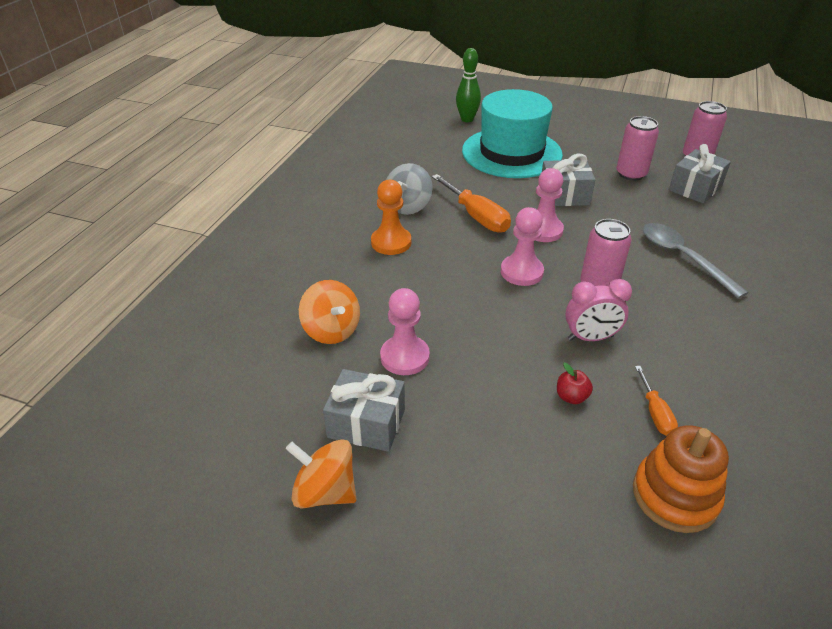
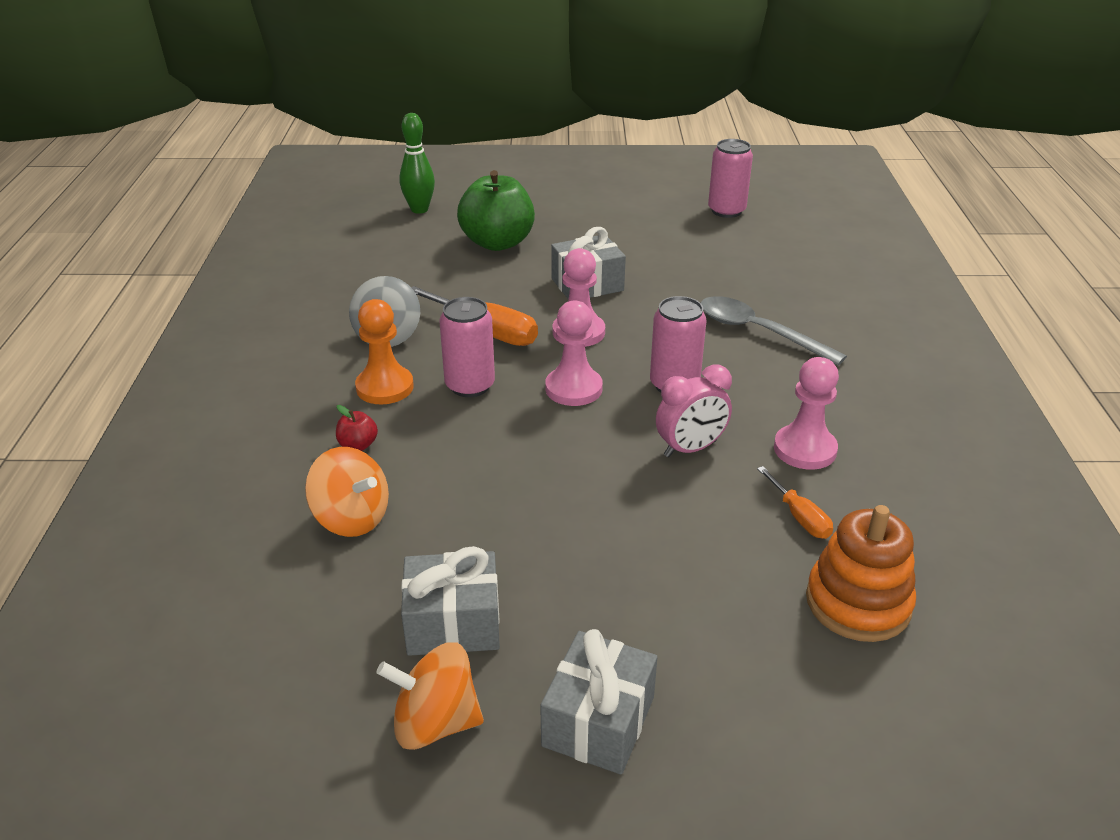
camera: 20 degrees left, 5 degrees down
pink pawn [380,288,430,375] -> pink pawn moved to [774,357,839,470]
turquoise hat [462,89,563,178] -> green apple [457,170,535,251]
red apple [557,363,593,404] -> red apple moved to [336,405,378,451]
pink can [616,116,659,181] -> pink can moved to [439,297,495,397]
grey gift [669,144,731,204] -> grey gift moved to [540,629,657,774]

